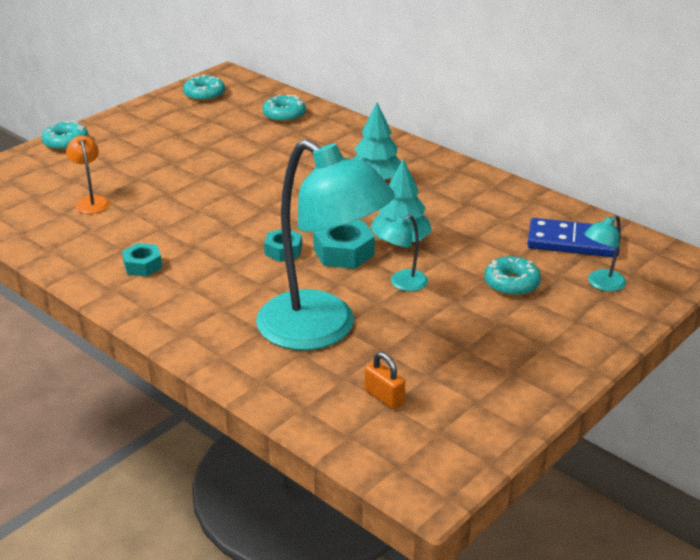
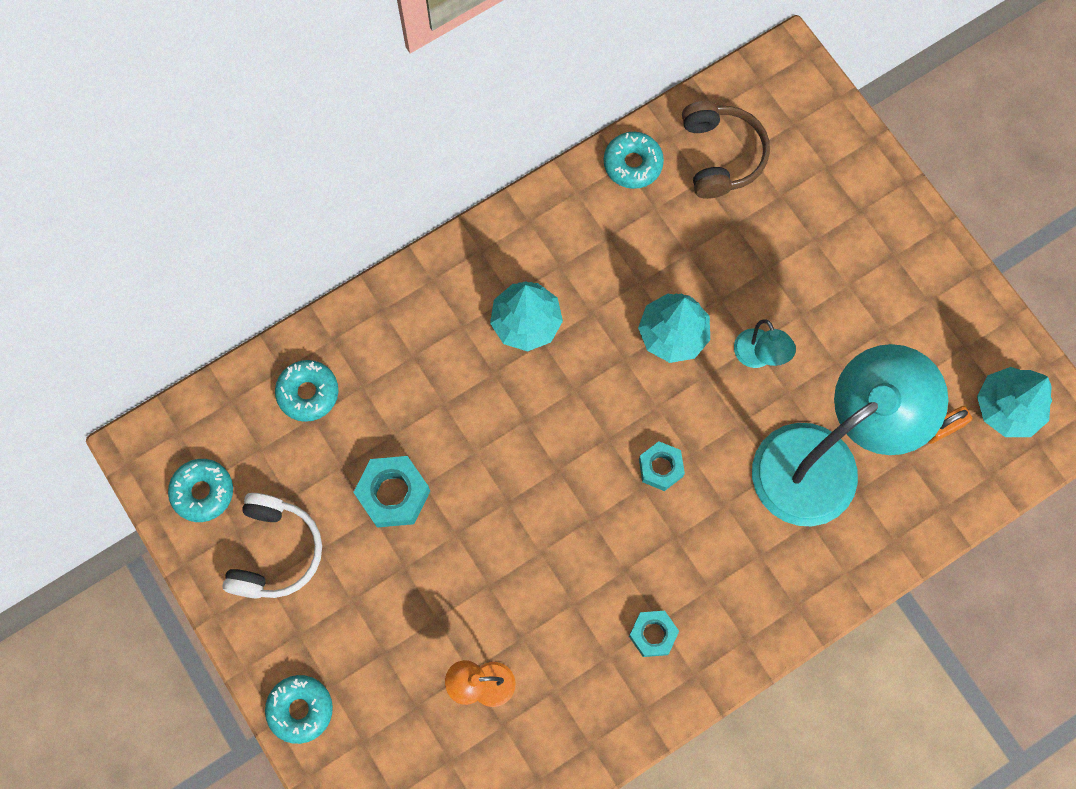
camera: 75 degrees left, 40 degrees up
turquoise nut [313,220,375,269] -> turquoise nut moved to [353,456,430,528]
turquoise donut [484,256,541,296] -> turquoise donut moved to [604,132,664,189]
blue domino [527,218,620,257] -> brown headphones [682,101,770,199]
turquoise lamp [584,215,626,292] -> none
none -> white headphones [222,493,322,598]
none -> turquoise tree [977,367,1052,437]

